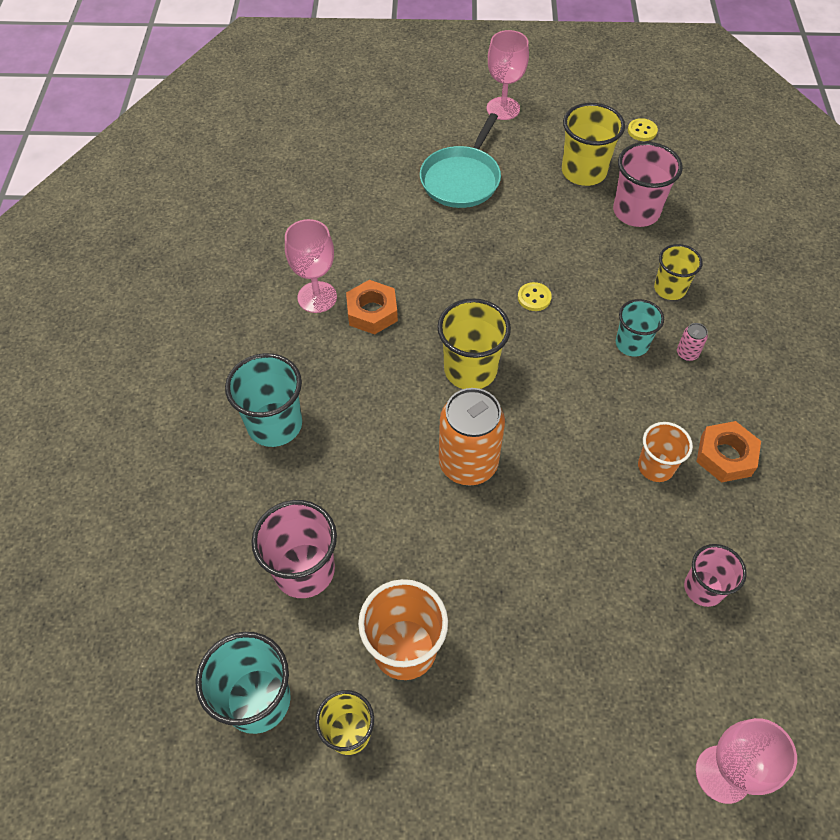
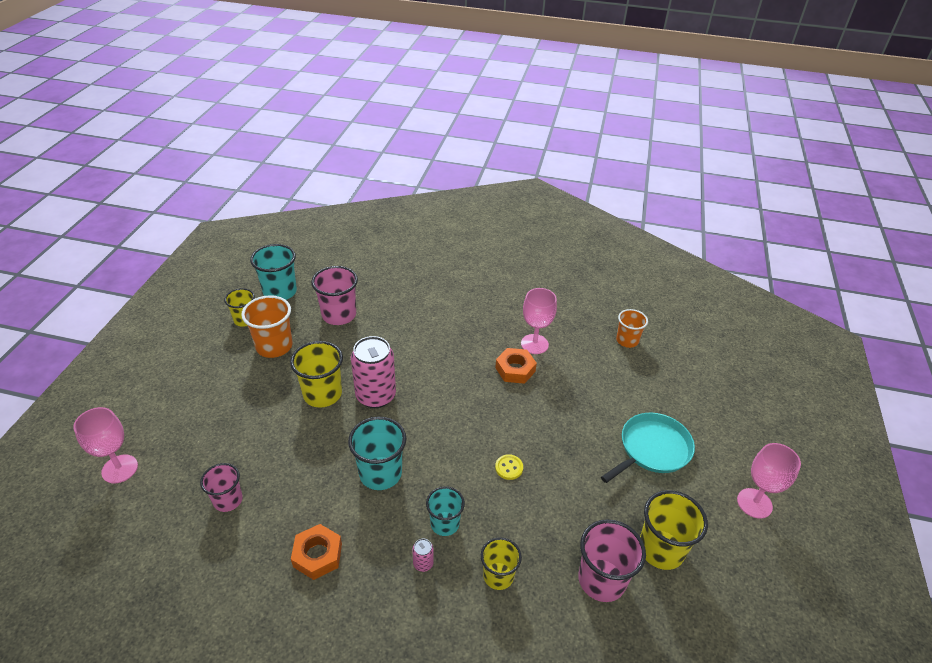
camera: 100 degrees right, 15 degrees down
turquoise cup [225,353,302,447] -> turquoise cup moved to [348,417,406,490]
turquoise pan [420,113,501,208] -> turquoise pan turned 105 degrees clockwise [601,413,695,483]
yellow cup [437,298,511,389] -> yellow cup moved to [290,341,343,408]
orange can [439,388,505,486] -> pink can [351,336,396,408]
yellow button [628,118,658,141] -> none
orange cup [638,422,693,482] -> orange cup moved to [616,309,648,348]

